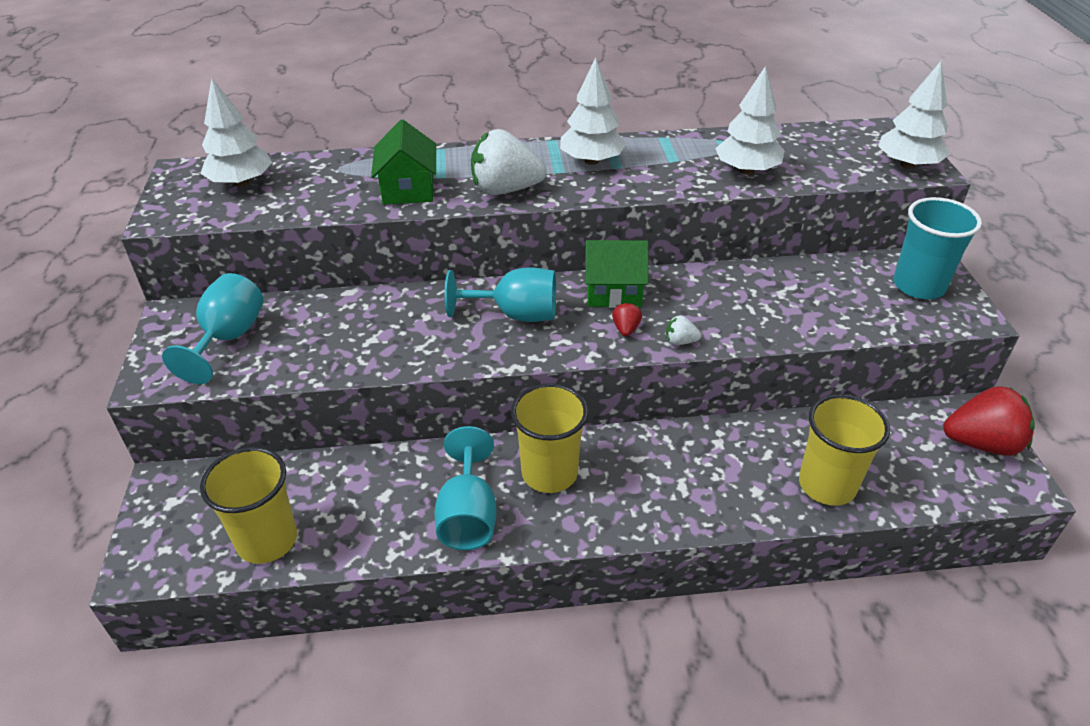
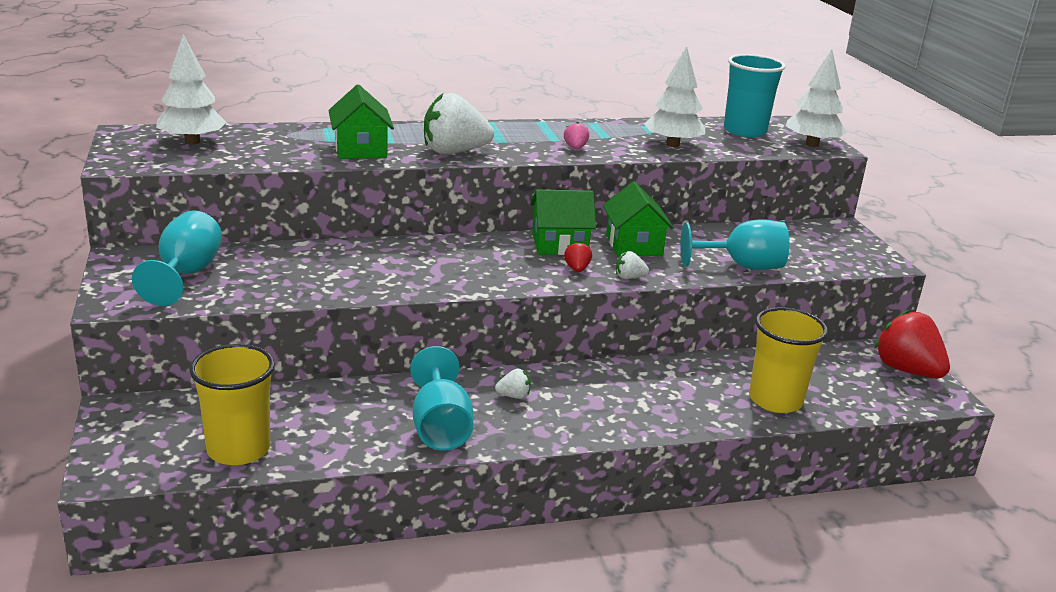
camera: 10 degrees left, 15 degrees down
turquoise goblet [445,267,556,322] -> turquoise goblet moved to [680,219,789,270]
yellow cup [511,383,588,493] -> white strawberry [495,369,531,399]
white tree [560,58,626,165] -> none
turquoise cup [893,197,982,299] -> turquoise cup moved to [724,54,786,137]
red strawberry [943,386,1035,456] -> red strawberry turned 120 degrees counterclockwise [875,310,950,378]
none -> pink strawberry [564,122,589,149]
none -> green house [603,181,674,256]

